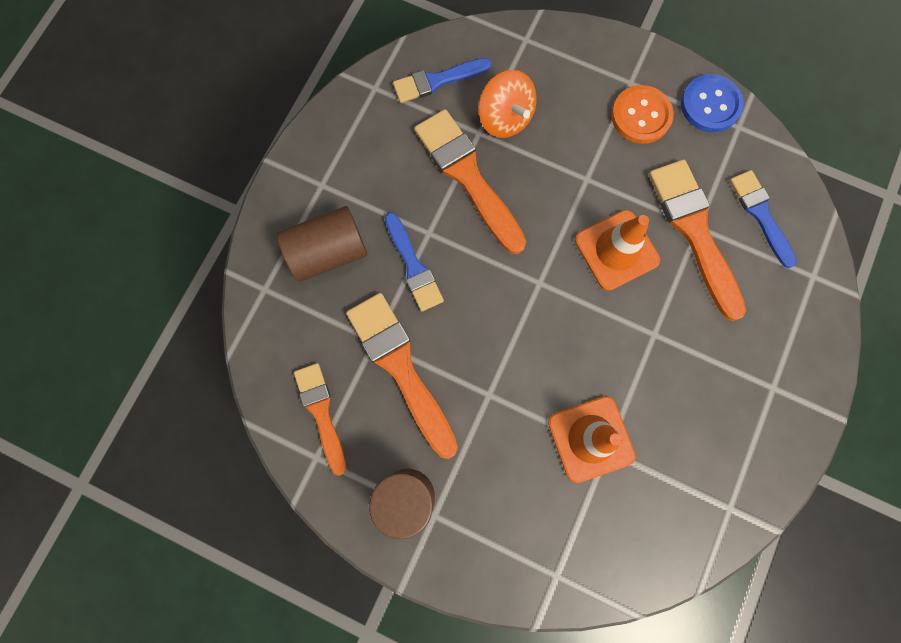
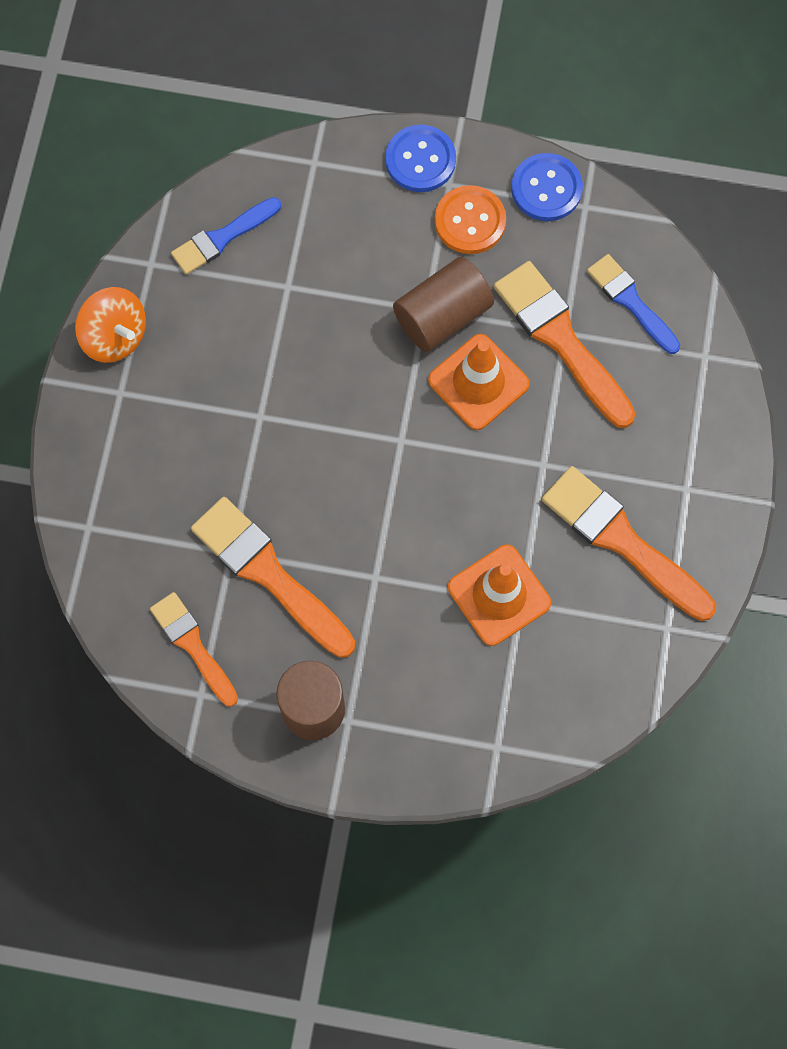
camera: 15 degrees left, 5 degrees down
brown cylinder [277,206,367,282] -> brown cylinder moved to [393,257,494,352]
blue brush [385,212,444,311] -> none
orange brush [414,109,526,254] -> orange brush moved to [542,466,716,621]
orange spinning top [479,70,537,138] -> orange spinning top moved to [75,287,146,363]
none -> blue button [385,125,456,192]

